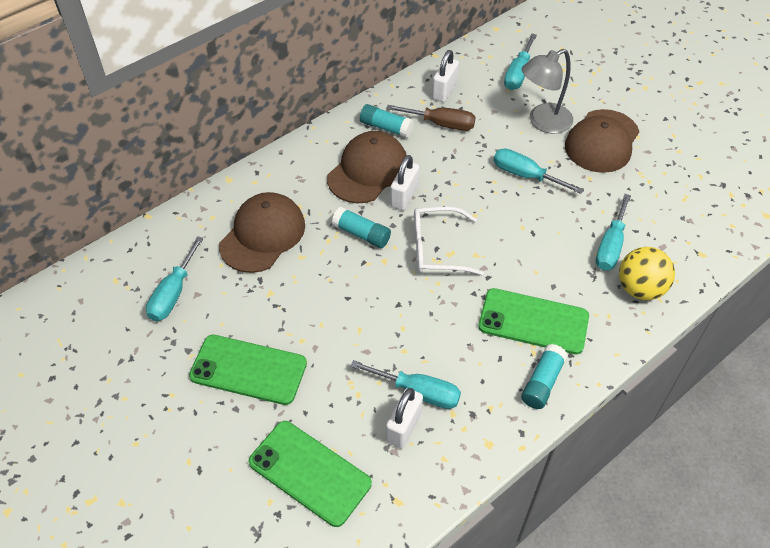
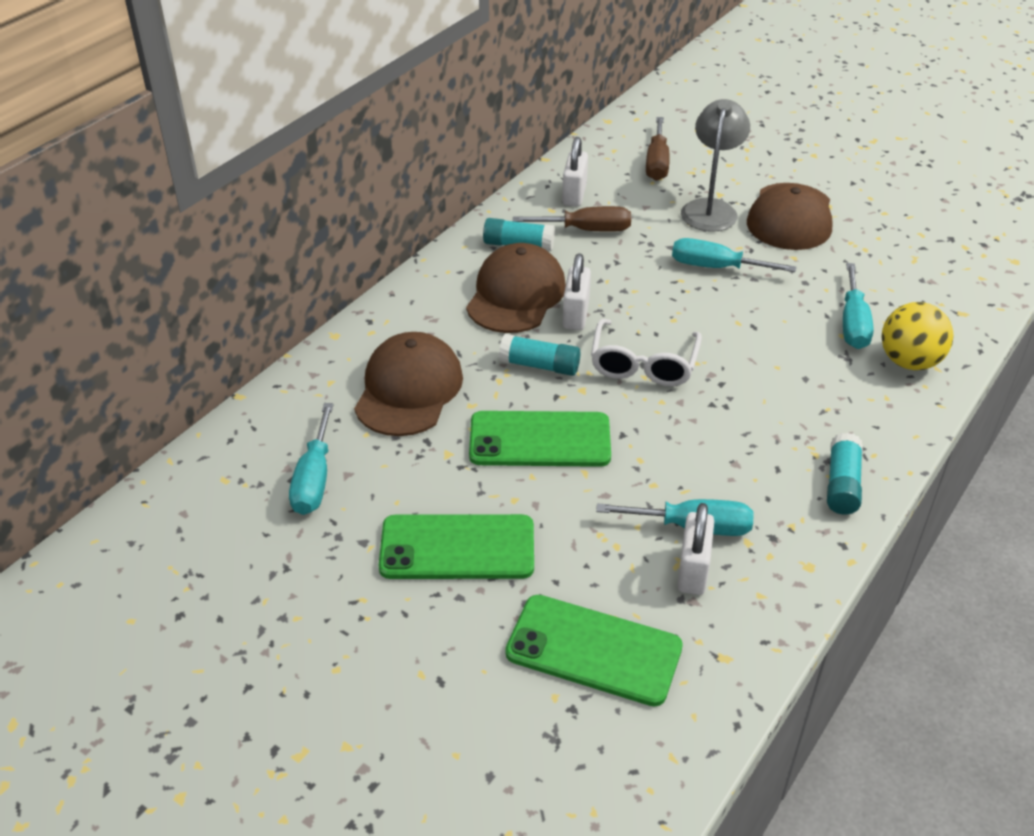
camera: 15 degrees left, 10 degrees down
white glasses [414,207,484,275] -> white glasses turned 60 degrees counterclockwise [591,319,702,386]
green phone [478,288,589,355] -> green phone moved to [469,411,611,467]
turquoise screwdriver [504,34,537,90] -> brown screwdriver [646,117,670,181]
grey lamp [522,49,573,134] -> grey lamp turned 150 degrees clockwise [681,99,750,232]

